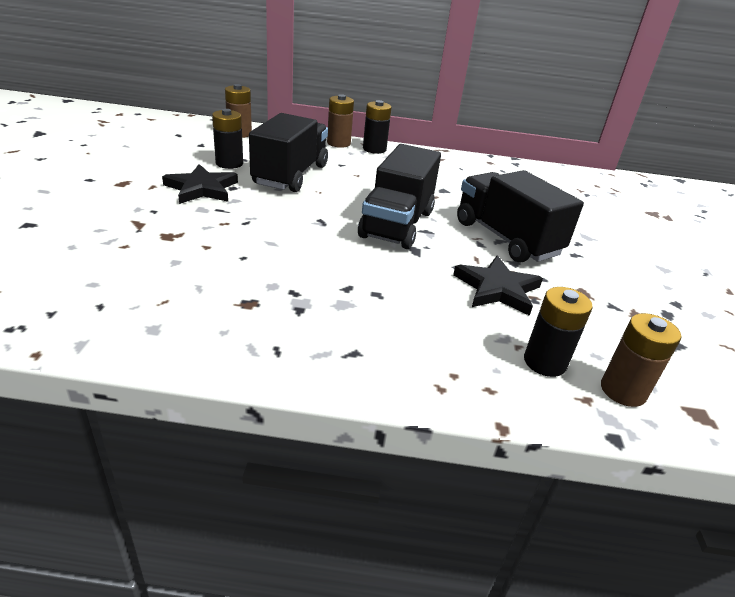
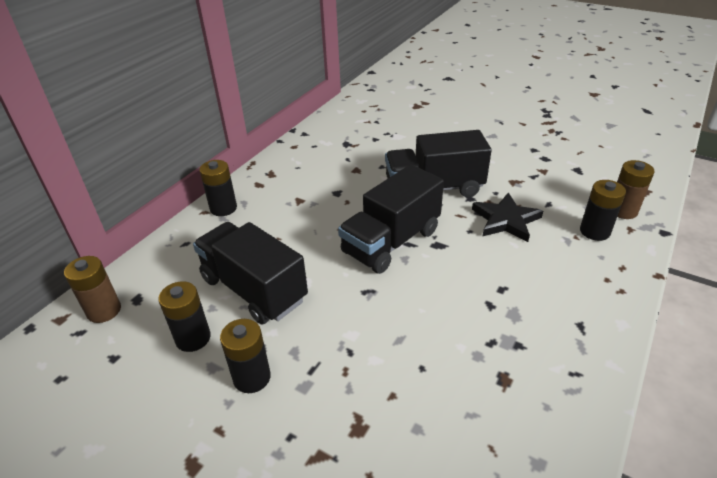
camera: 60 degrees left, 5 degrees up
black star [162,164,238,204] -> black battery [220,319,271,393]
brown battery [327,94,354,148] -> none
black truck [358,144,441,249] -> black truck turned 90 degrees clockwise [338,165,444,274]

